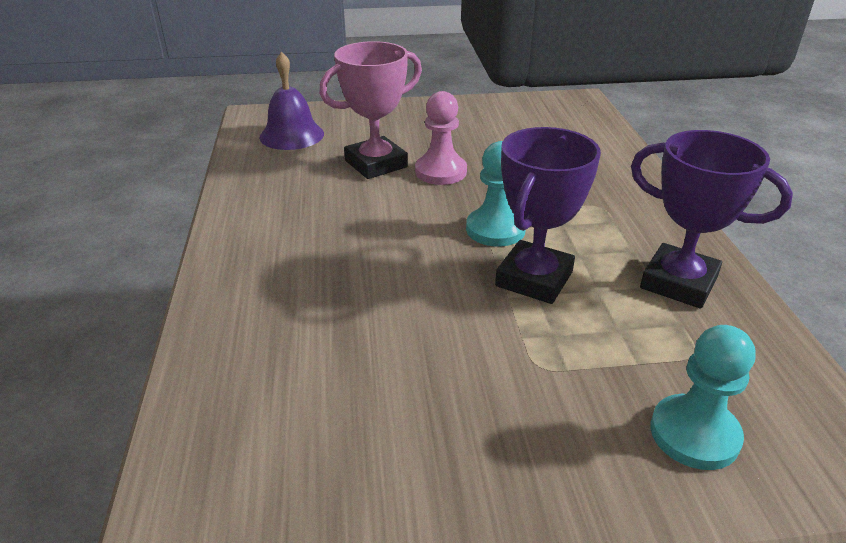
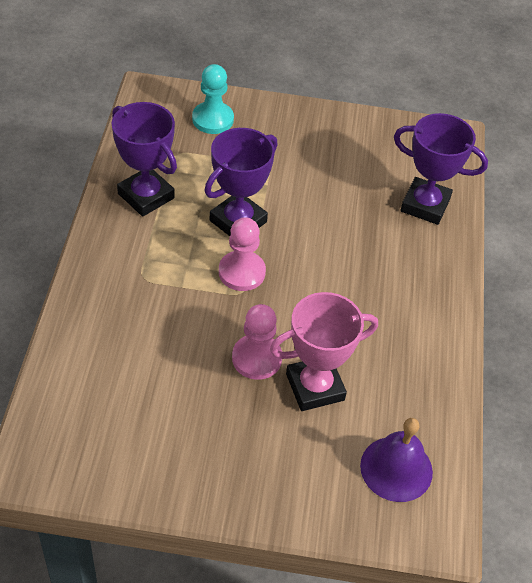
camera: 170 degrees left, 15 degrees up
turquoise pawn [466,141,526,247] -> pink pawn [219,217,266,291]
none -> purple trophy [394,113,488,225]

